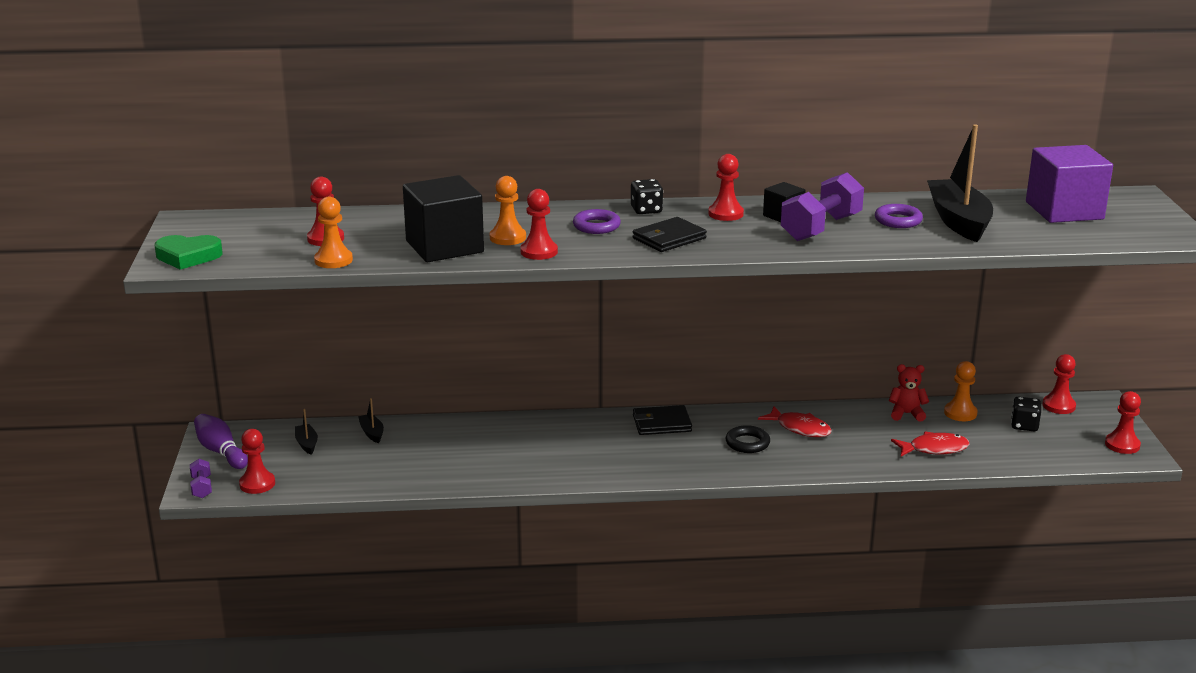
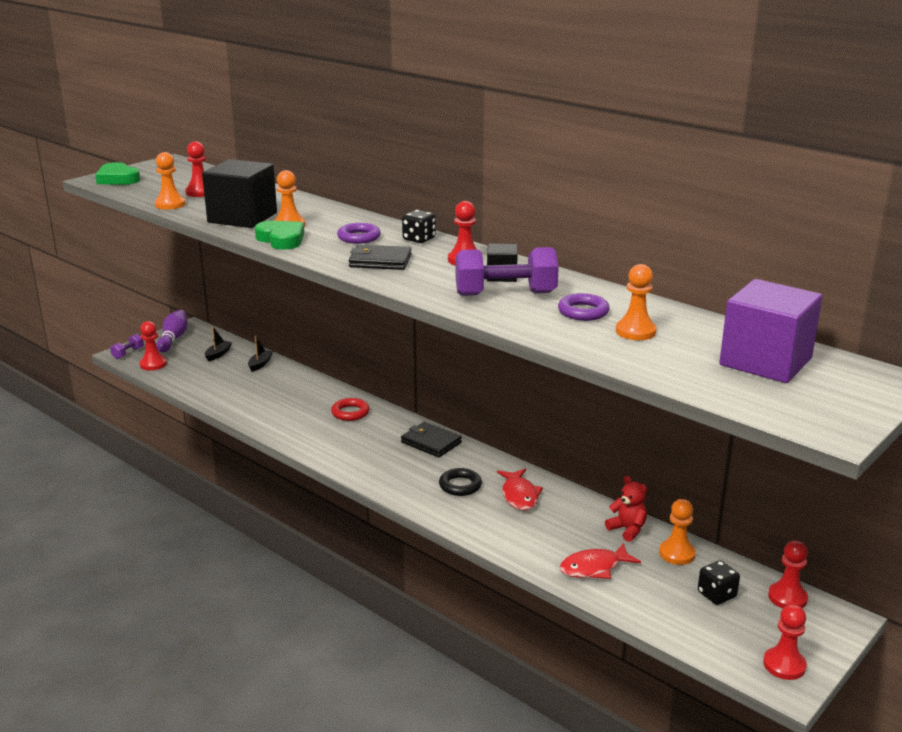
camera: 45 degrees right, 0 degrees up
red pawn [520,189,558,260] -> green heart [255,221,304,250]
red fish [891,431,970,457] -> red fish turned 120 degrees clockwise [560,543,641,579]
black boat [927,124,993,242] -> orange pawn [616,264,657,340]
none -> red ring [331,398,369,421]

